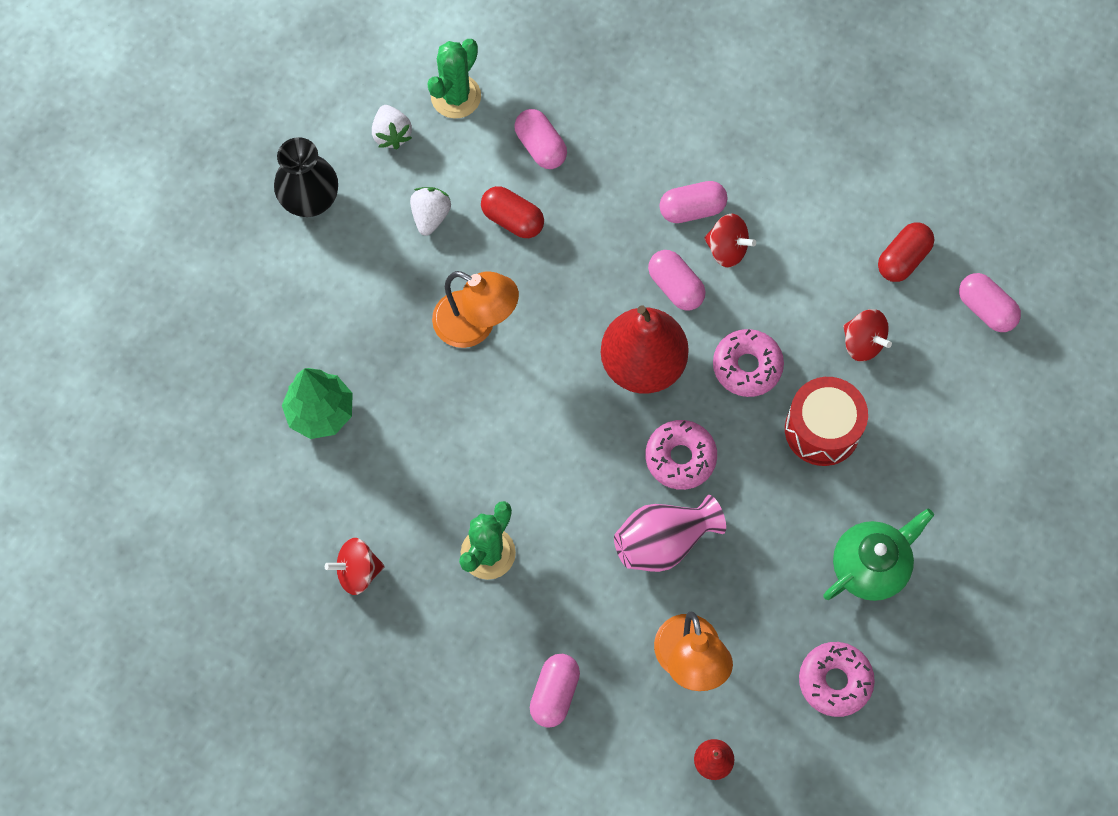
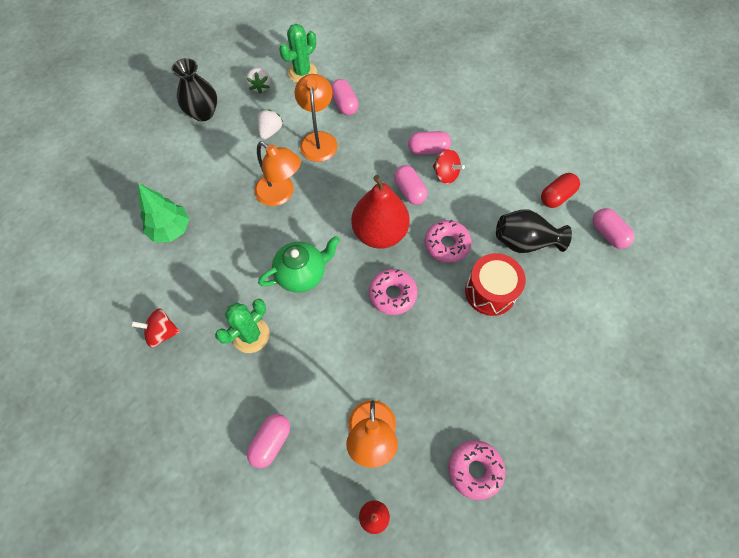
camera: 10 degrees right, 5 degrees down
red capsule [481,186,544,238] -> orange lamp [295,74,338,162]
pink vase [614,495,726,572] -> none
green teapot [823,508,934,601] -> green teapot moved to [258,236,340,293]
red spinning top [843,309,892,361] -> black vase [496,209,572,253]

